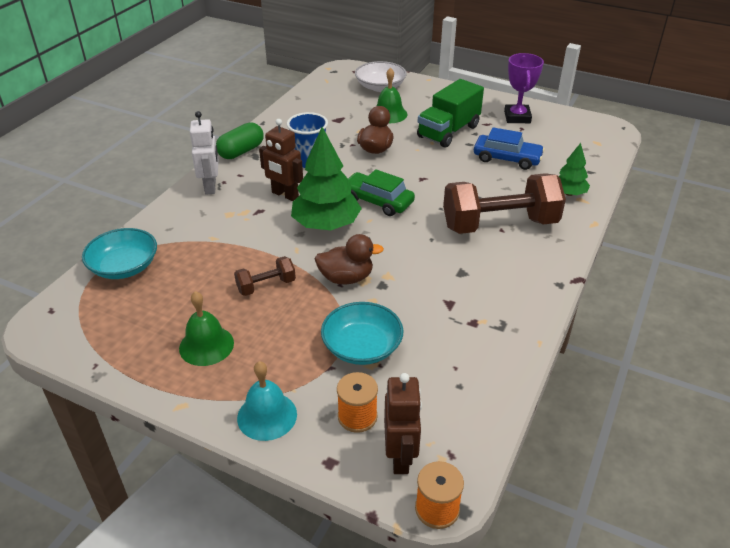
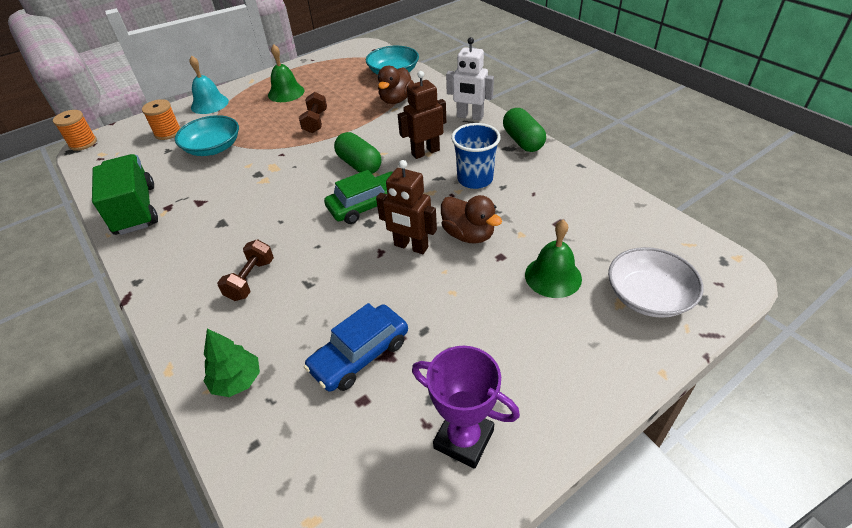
camera: 120 degrees right, 5 degrees up
green tree [291,127,362,230] -> green capsule [334,132,382,174]
brown duck [315,234,384,284] -> brown duck moved to [378,66,414,104]
brown robot [384,373,422,474] -> brown robot moved to [376,160,437,254]
green truck [417,79,484,148] -> green truck moved to [92,154,158,235]
brown dumbbell [443,173,566,234] -> brown dumbbell [217,240,274,301], size x0.46

